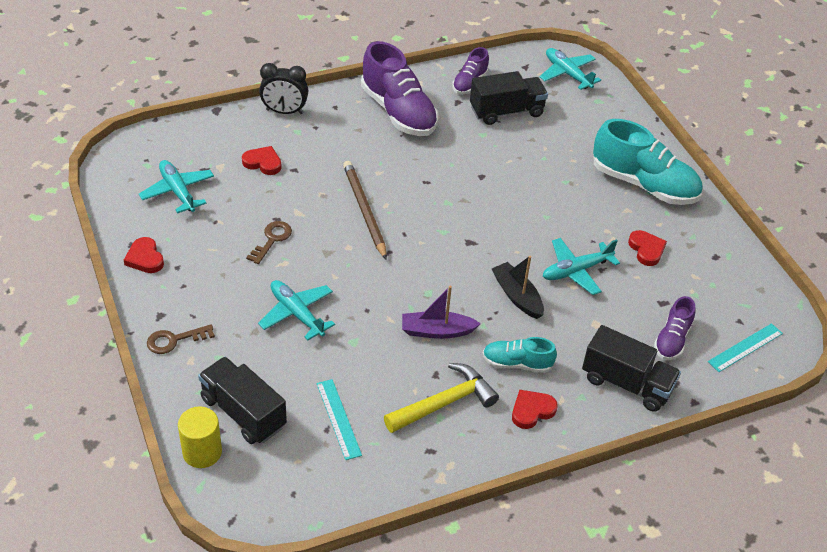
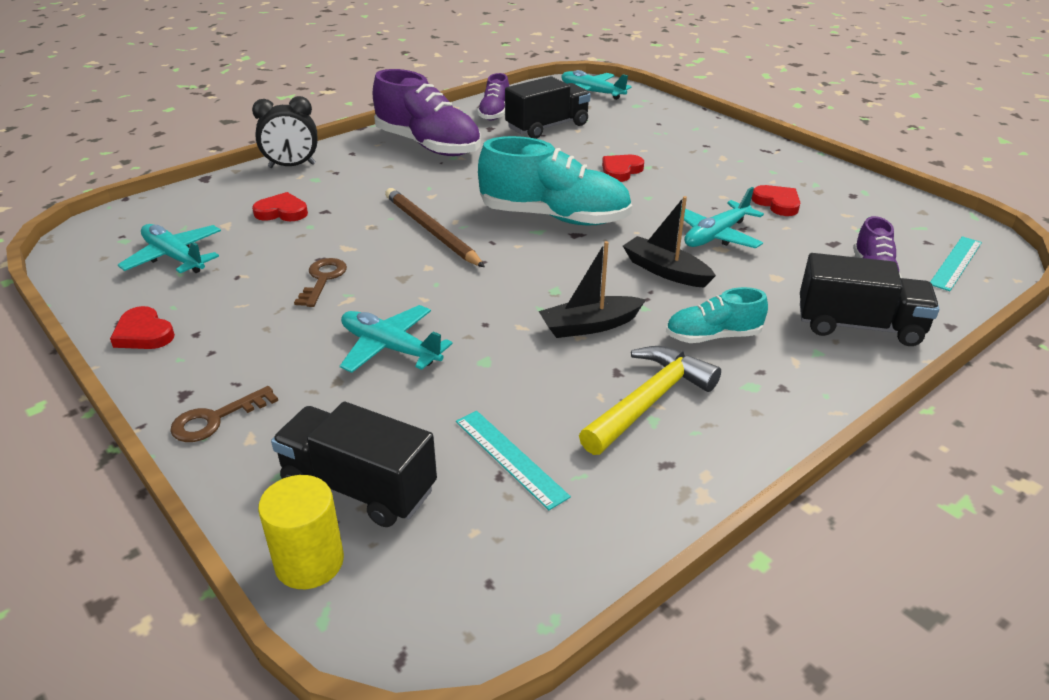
camera: 15 degrees left, 10 degrees down
purple boat [402,286,481,339] -> black boat [539,241,646,338]
red heart [512,390,558,429] -> red heart moved to [602,155,644,182]
turquoise shoe [593,119,702,205] -> turquoise shoe moved to [478,136,632,226]

